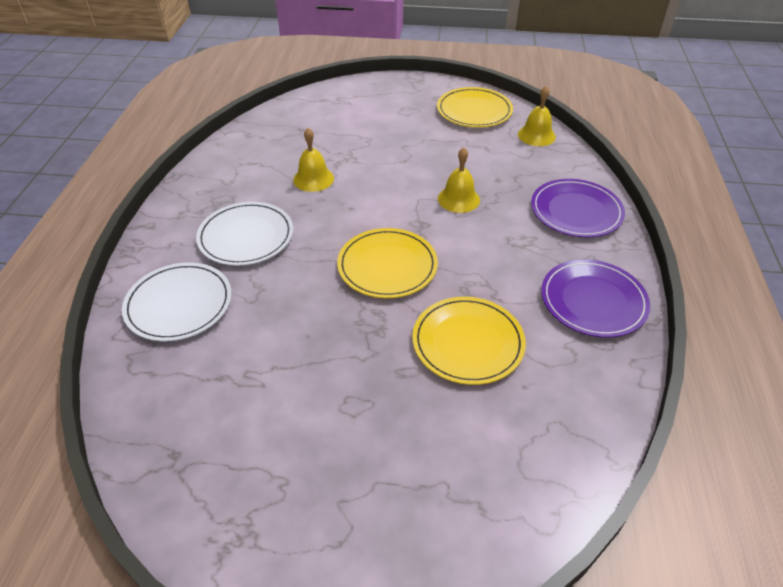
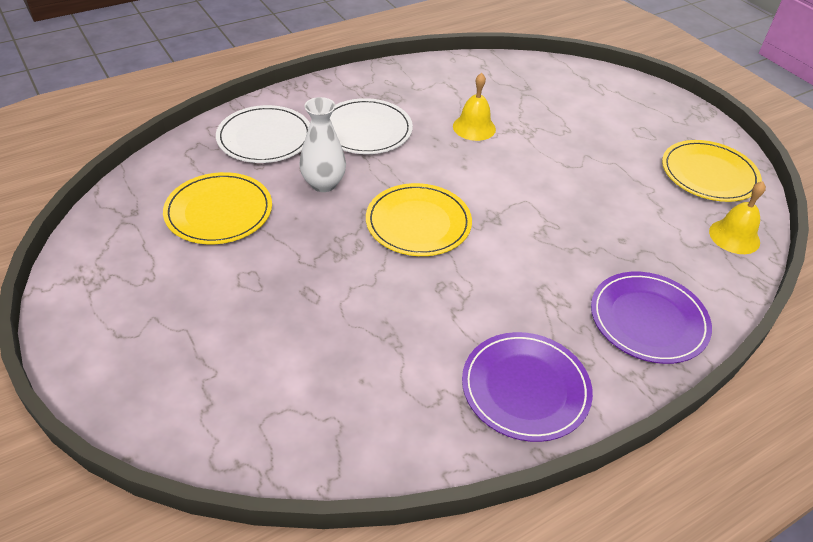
camera: 50 degrees right, 0 degrees up
yellow plate [412,297,526,385] -> yellow plate moved to [163,172,272,244]
yellow bell [438,147,480,213] -> none
none -> white vase [299,97,346,192]

